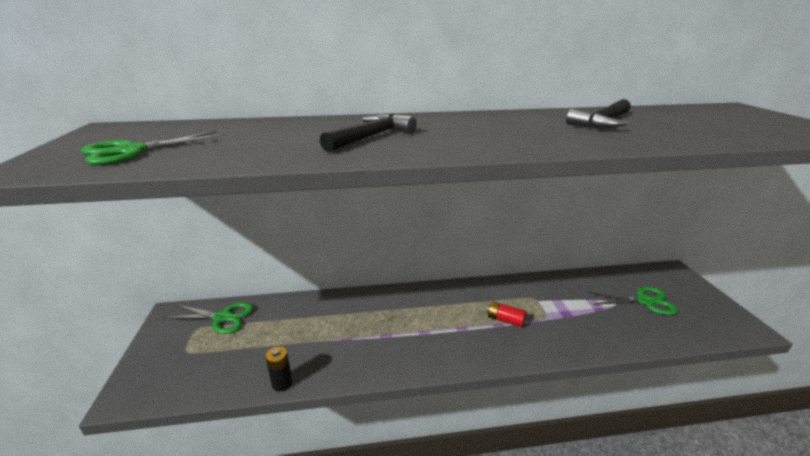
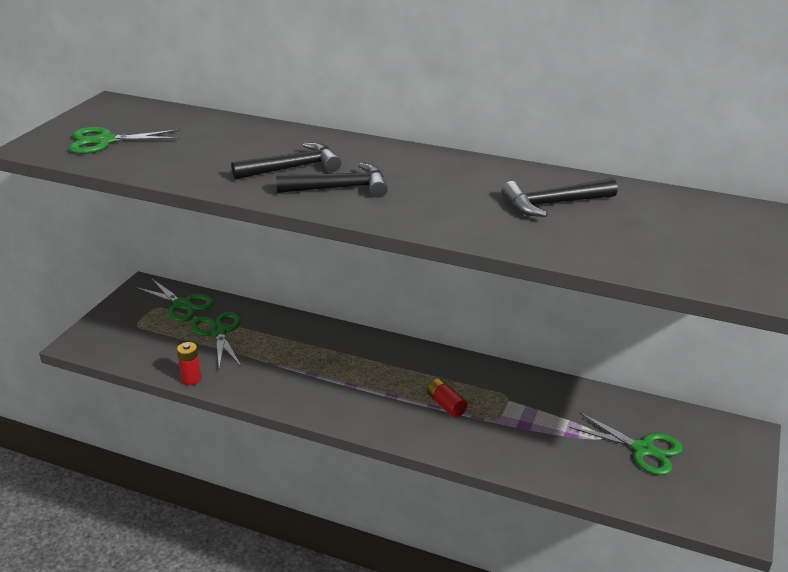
camera: 30 degrees right, 5 degrees up
black battery [265,347,292,392] -> red battery [177,342,202,385]
none -> green scissors [191,312,241,368]
none -> black hammer [276,163,388,198]

